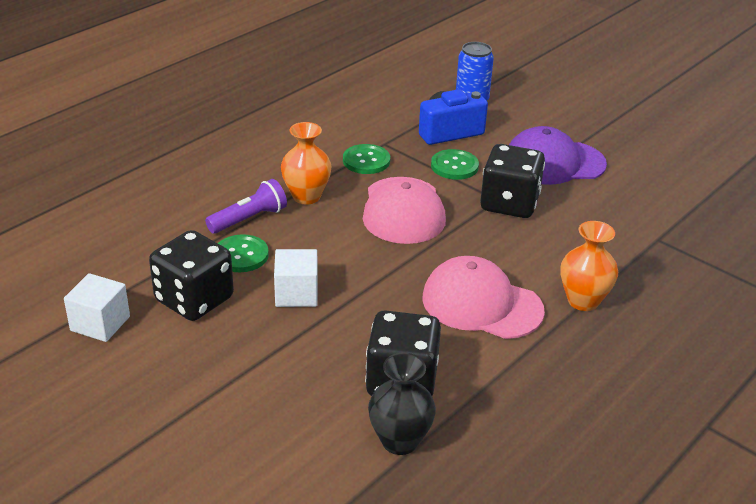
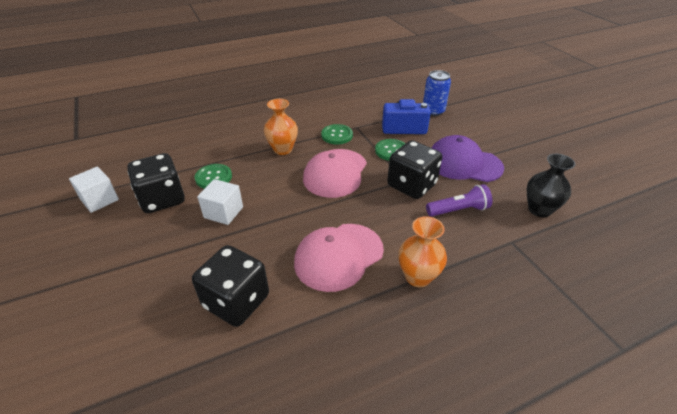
camera: 25 degrees right, 5 degrees up
purple flashlight [205,179,287,234] -> purple flashlight moved to [426,184,492,217]
black vase [368,353,436,455] -> black vase moved to [527,154,576,217]
pink cap [422,256,545,339] -> pink cap turned 90 degrees counterclockwise [294,224,384,292]

